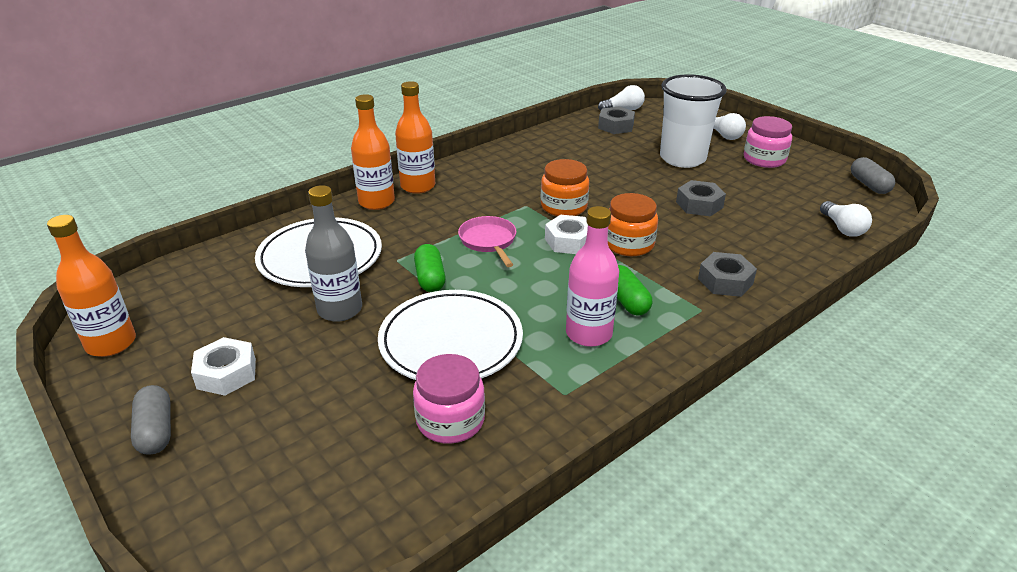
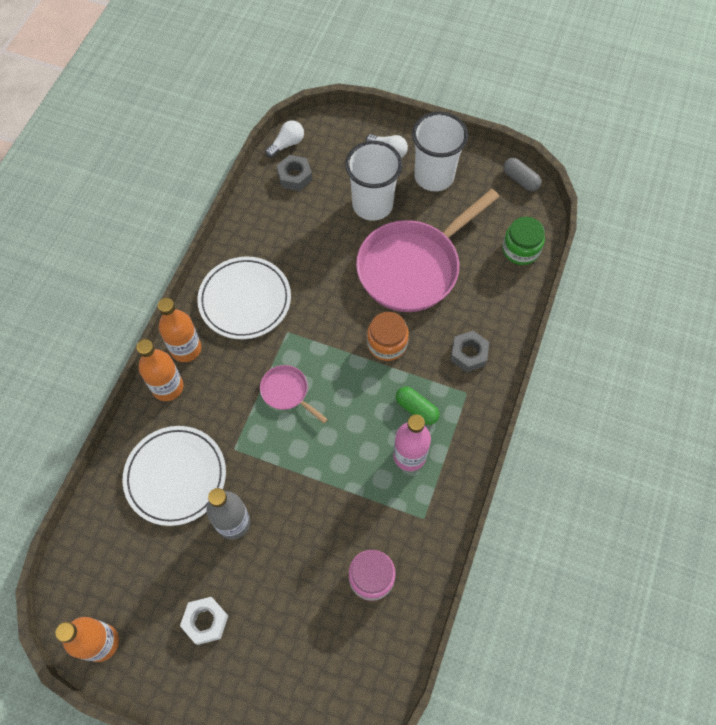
camera: 30 degrees left, 30 degrees up
grey capsule [131,385,171,455] -> none
white plate [378,290,523,380] -> white plate moved to [197,257,291,339]
green capsule [414,244,446,292] -> none
orange jar [541,159,589,216] -> none
white nut [545,215,588,254] -> none
grey nut [676,180,726,216] -> pink pan [356,189,500,312]
pink jar [744,116,792,168] -> white cup [412,111,468,191]
white light bulb [820,201,872,237] -> green jar [502,217,545,265]

